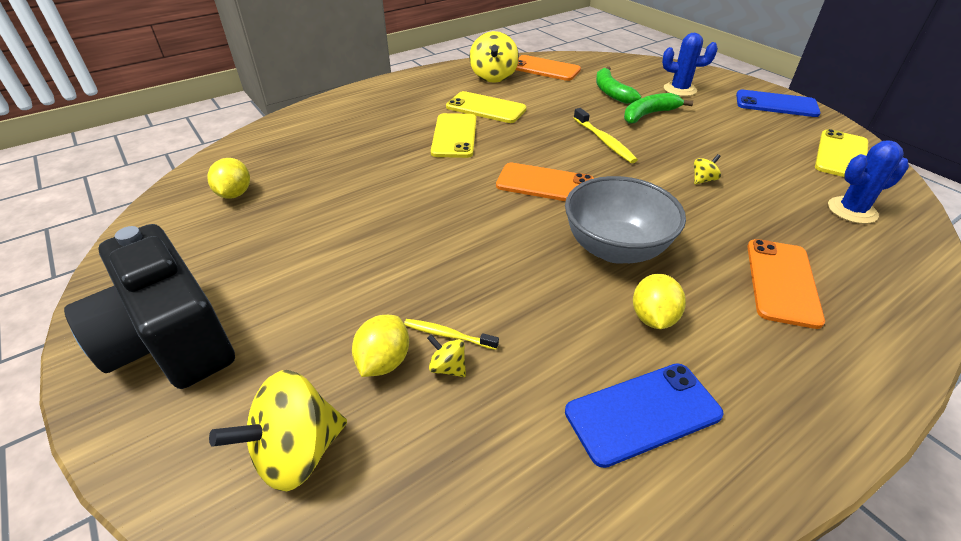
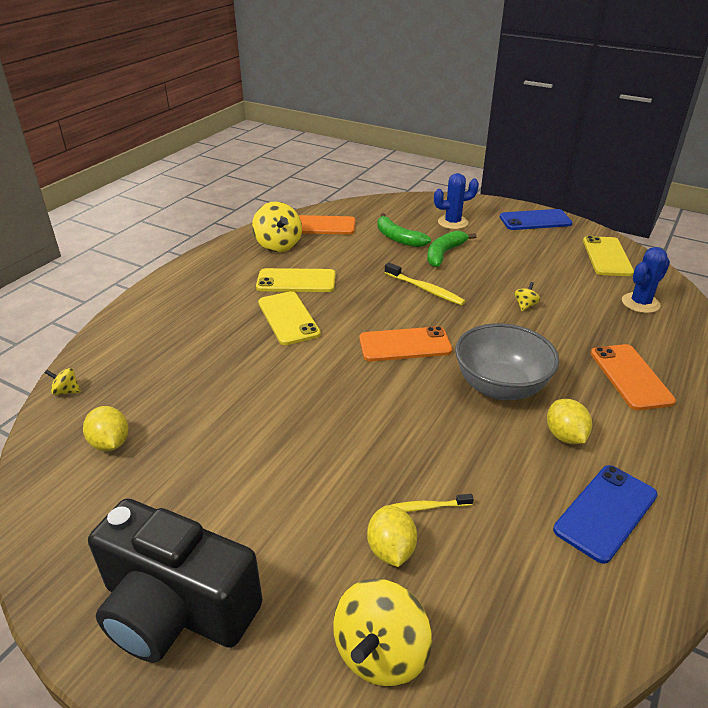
camera: 25 degrees left, 5 degrees down
yellow spinning top [427,334,466,377] -> yellow spinning top moved to [45,368,81,395]

